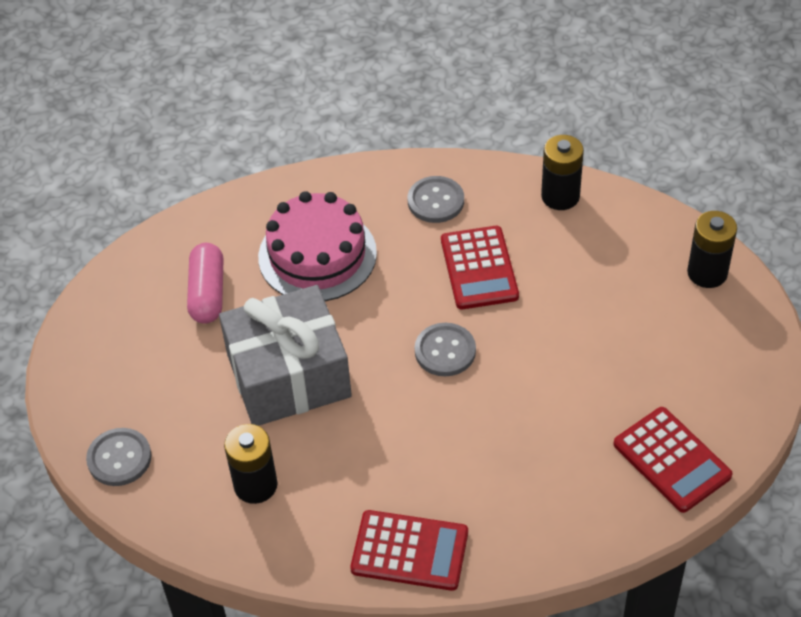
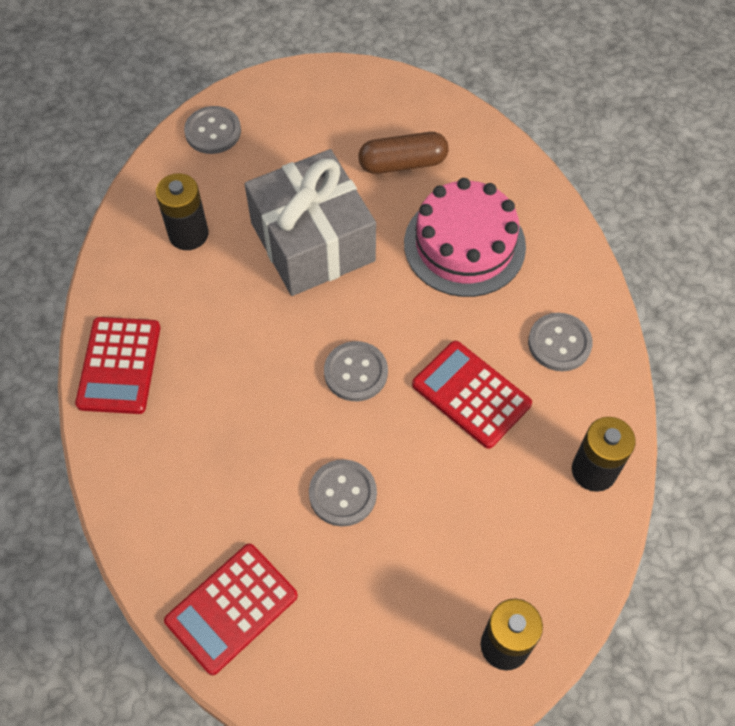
camera: 80 degrees right, 10 degrees up
pink capsule [187,243,224,324] -> brown capsule [358,132,449,174]
red calculator [441,226,519,309] -> red calculator turned 60 degrees clockwise [412,341,532,449]
none -> grey button [309,459,377,527]

